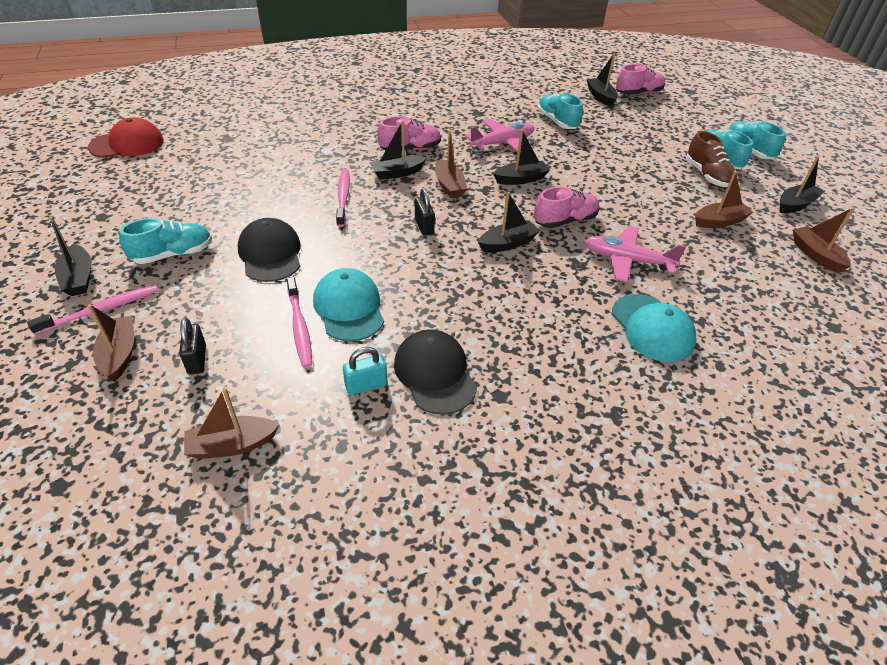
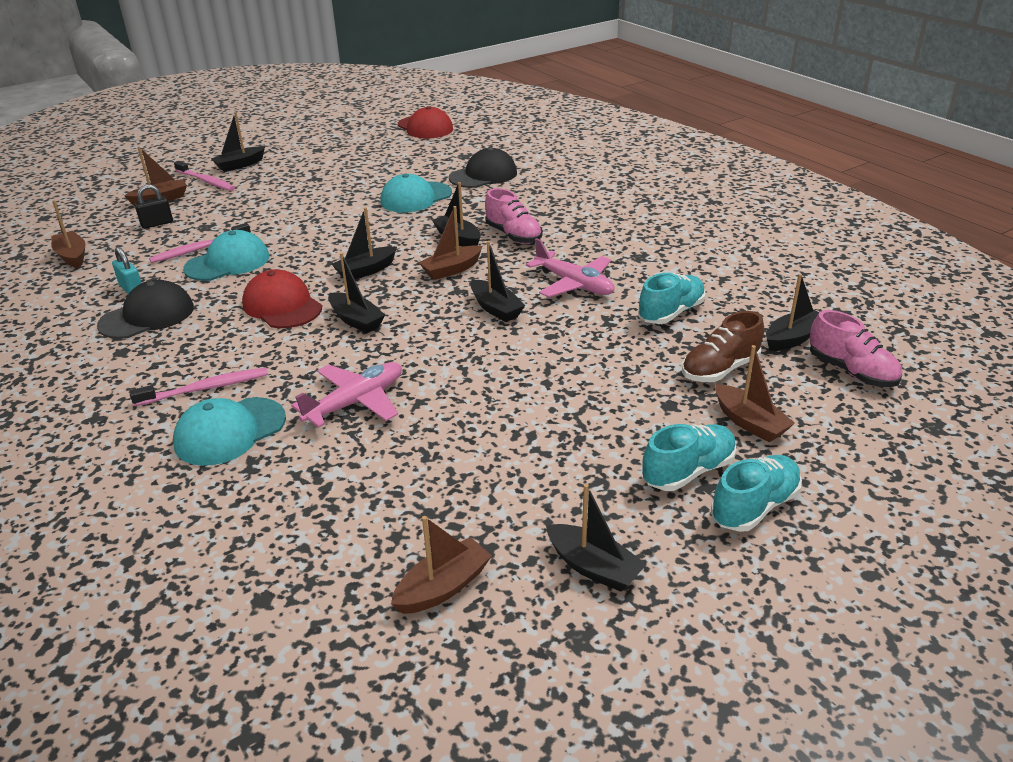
camera: 75 degrees right, 10 degrees down
turquoise shoe [119,218,212,264] -> none
black cap [238,218,301,282] -> black cap moved to [449,147,517,188]
pink toothbrush [336,169,350,227] -> pink toothbrush moved to [130,368,268,406]
black padlock [415,188,435,236] -> black boat [332,207,397,279]
pink shoe [534,187,600,228] -> none
pink plane [584,226,686,282] -> pink plane turned 45 degrees clockwise [291,362,402,428]
brown shoe [686,131,735,187] -> brown shoe moved to [682,311,764,382]
brown boat [695,171,754,228] -> brown boat moved to [715,345,795,442]
none -> red cap [242,269,322,328]
none -> turquoise cap [380,174,452,213]

